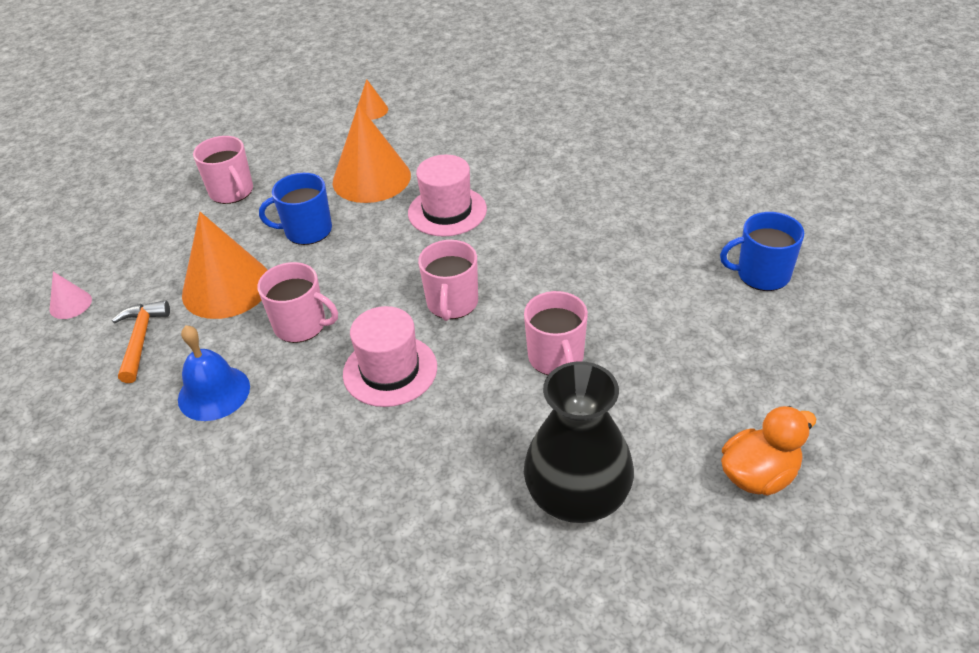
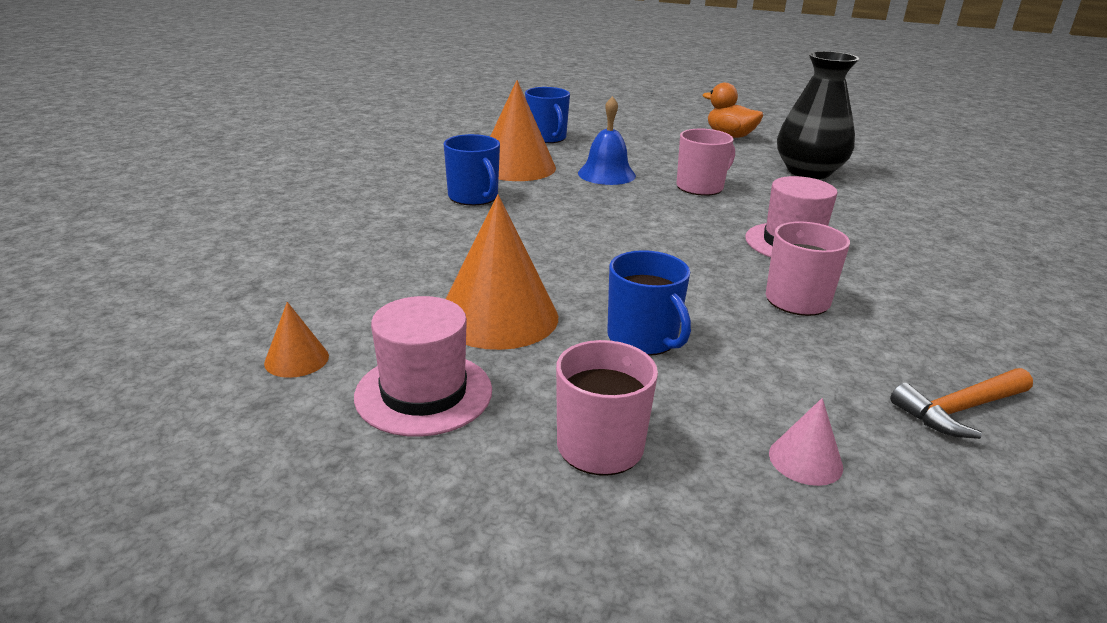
camera: 115 degrees left, 15 degrees down
pink cone [49,272,92,319] -> pink cone moved to [769,398,843,486]
blue bell [178,325,250,421] -> blue bell moved to [578,96,636,185]
orange cone [182,212,268,319] -> orange cone moved to [490,80,556,181]
pink hat [408,155,487,237] -> pink hat moved to [354,296,492,437]
pink mug [418,240,478,321] -> none
none -> blue mug [444,134,500,206]

